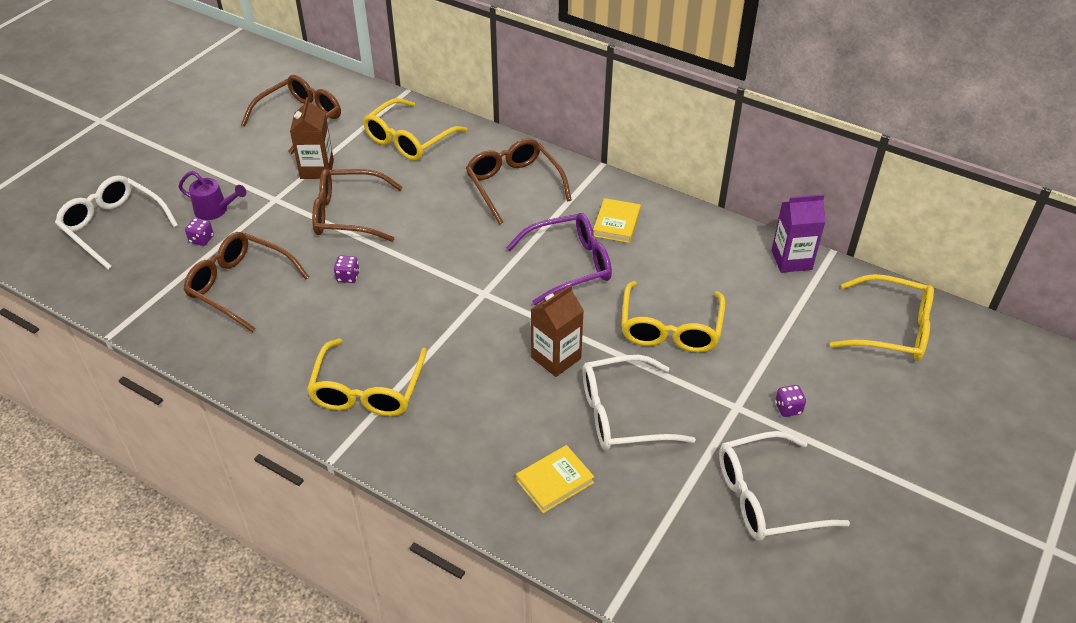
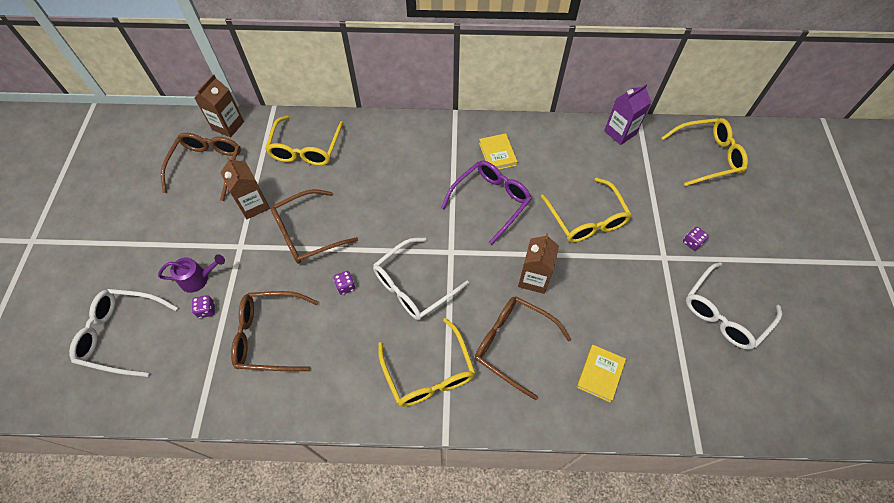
camera: 30 degrees left, 15 degrees up
brown glasses [466,139,572,225] -> brown glasses moved to [475,296,571,400]
white glasses [582,355,696,450] -> white glasses moved to [373,238,469,320]
none -> brown carton [194,74,244,137]

